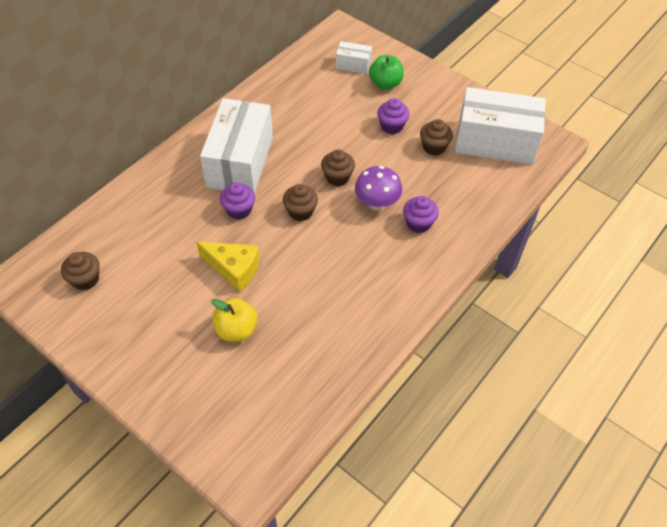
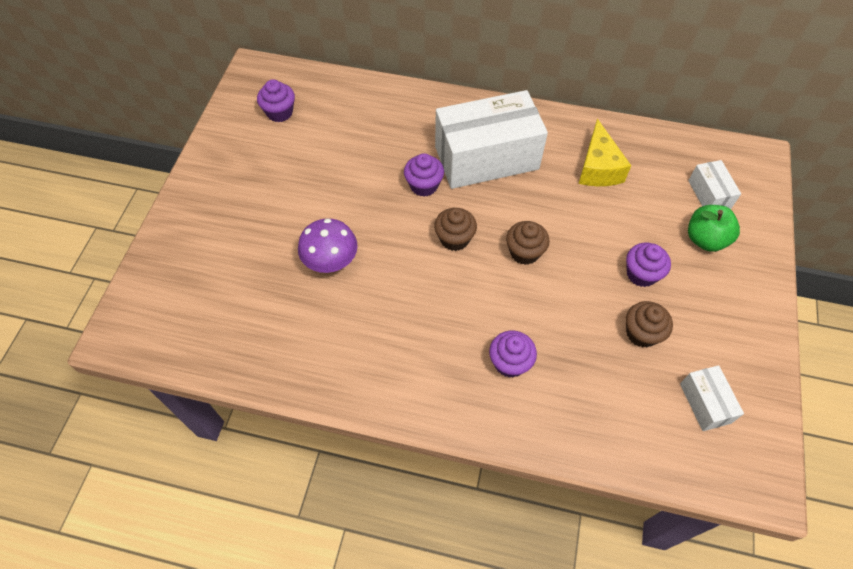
camera: 65 degrees right, 5 degrees up
brown cupcake [61,252,100,290] -> purple cupcake [257,79,295,122]
yellow cheese [196,242,260,292] -> yellow cheese moved to [579,119,631,186]
yellow apple [211,298,258,342] -> none
purple mushroom [355,166,402,210] -> purple mushroom moved to [298,218,358,273]
white box [455,87,546,165] -> white box [680,365,744,431], size x0.45

